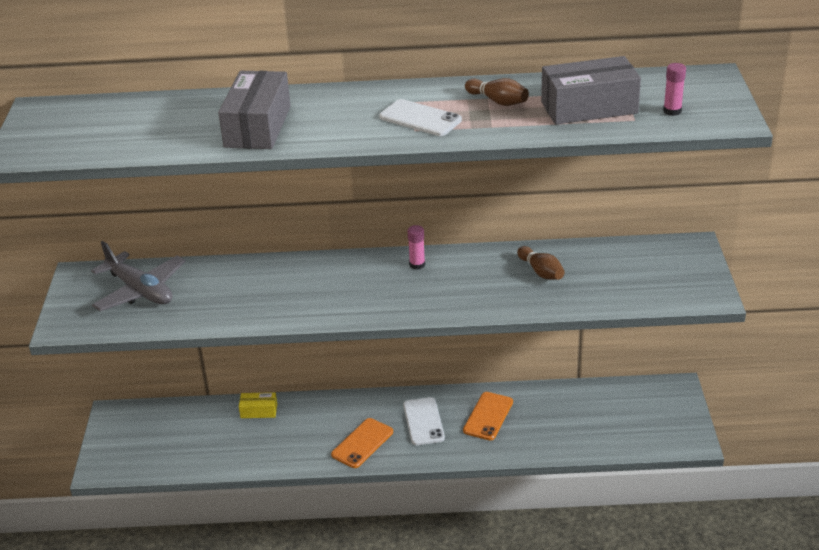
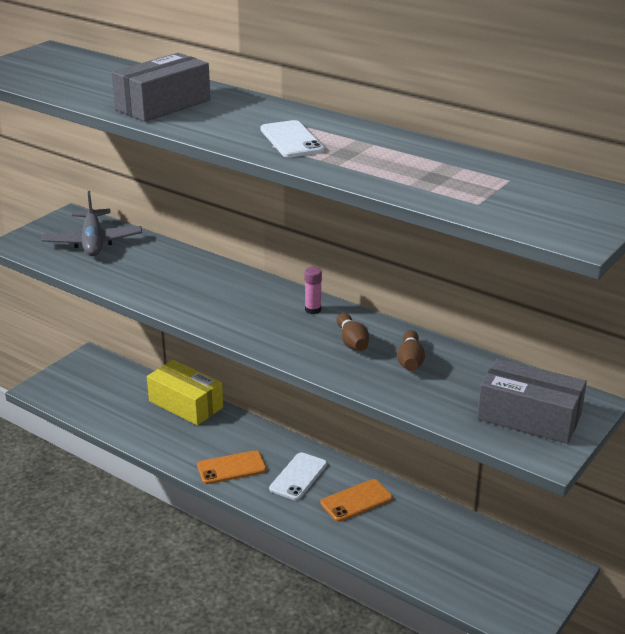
camera: 35 degrees right, 5 degrees down
yellow box [239,392,277,418] -> yellow box [147,360,223,425], size x1.99
brown bowling pin [465,78,529,106] -> brown bowling pin moved to [337,313,369,351]
grey box [541,56,641,125] -> grey box moved to [477,358,587,444]
pink glue stick [663,63,686,116] -> none

